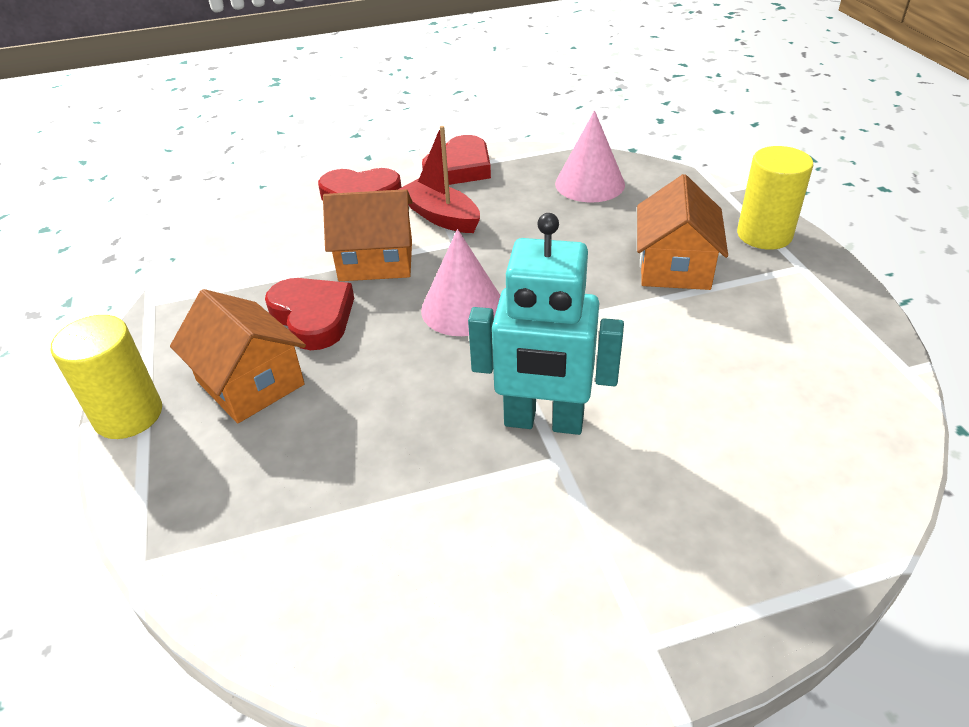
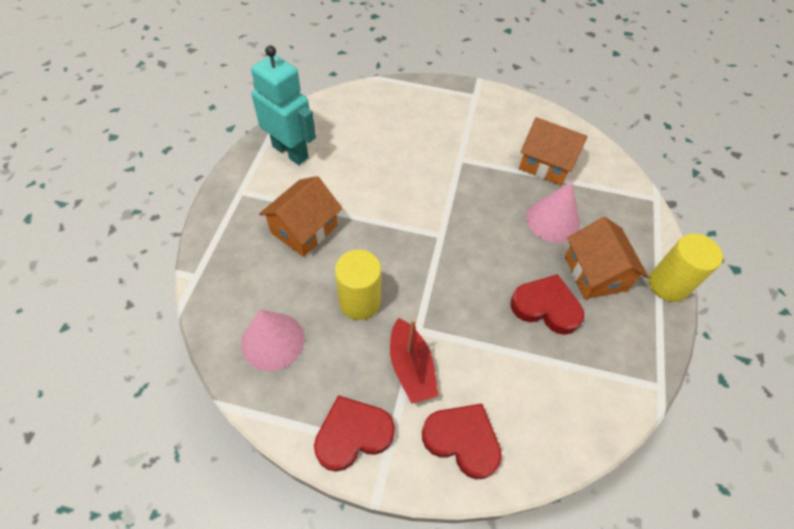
camera: 155 degrees left, 15 degrees up
red heart [265,278,354,350] -> red heart turned 120 degrees clockwise [510,274,584,335]
orange house [323,189,413,281] -> orange house moved to [519,117,588,186]
pink cone [421,229,500,336] -> pink cone moved to [526,182,580,243]
turquoise robot [468,213,624,435] -> turquoise robot moved to [251,45,316,165]
yellow cylinder [737,146,813,250] -> yellow cylinder moved to [335,250,381,320]

